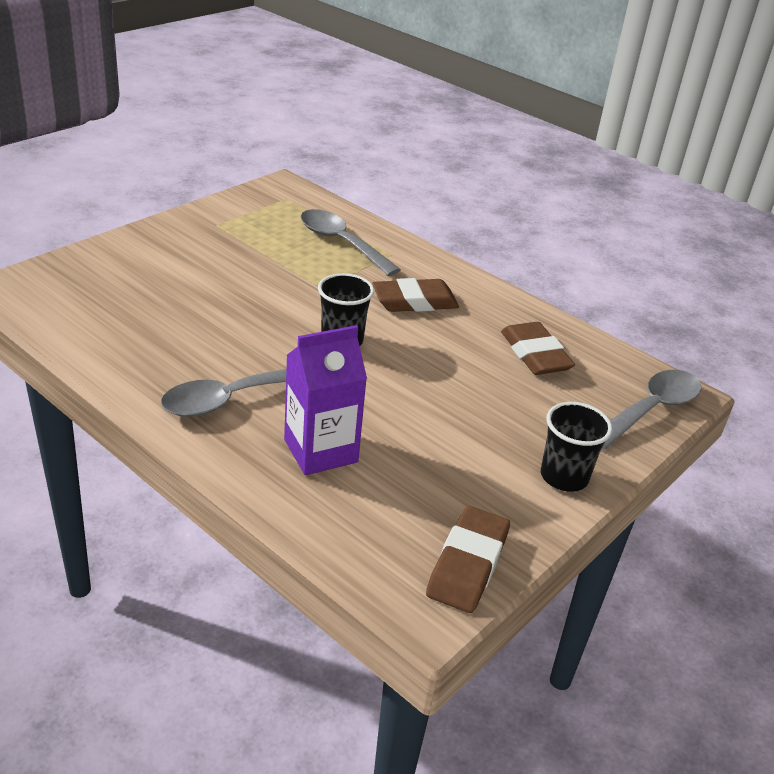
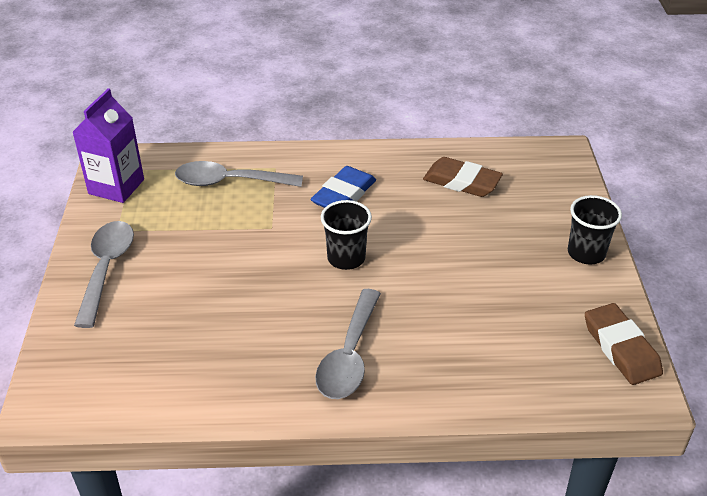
camera: 40 degrees left, 5 degrees up
purple carton [284,325,367,475] -> purple carton moved to [72,88,144,203]
brown eraser [372,278,459,312] -> blue eraser [310,166,376,208]
grey spoon [602,370,701,450] -> grey spoon moved to [74,221,134,328]

